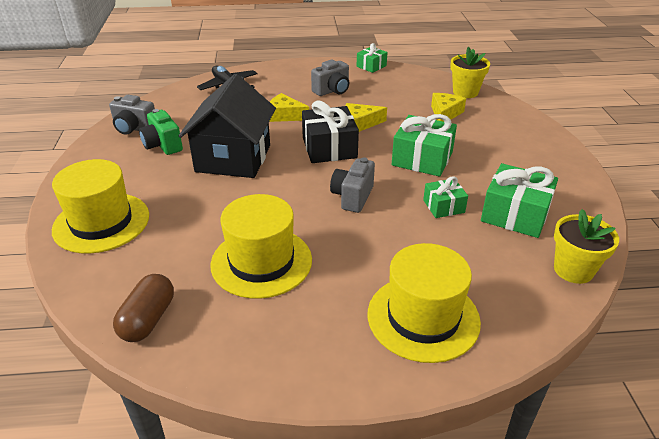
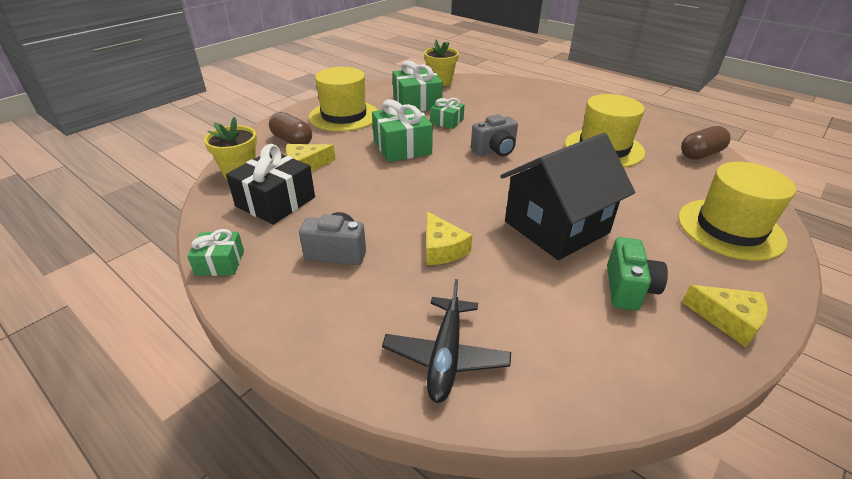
camera: 135 degrees left, 0 degrees up
grey camera [109,95,155,135] -> none
black gift [302,100,359,163] -> black gift moved to [226,144,315,225]
yellow cheese [346,103,387,132] -> yellow cheese moved to [682,285,768,347]
yellow hat [368,243,481,363] -> yellow hat moved to [309,67,378,132]
none -> brown capsule [269,112,312,144]

